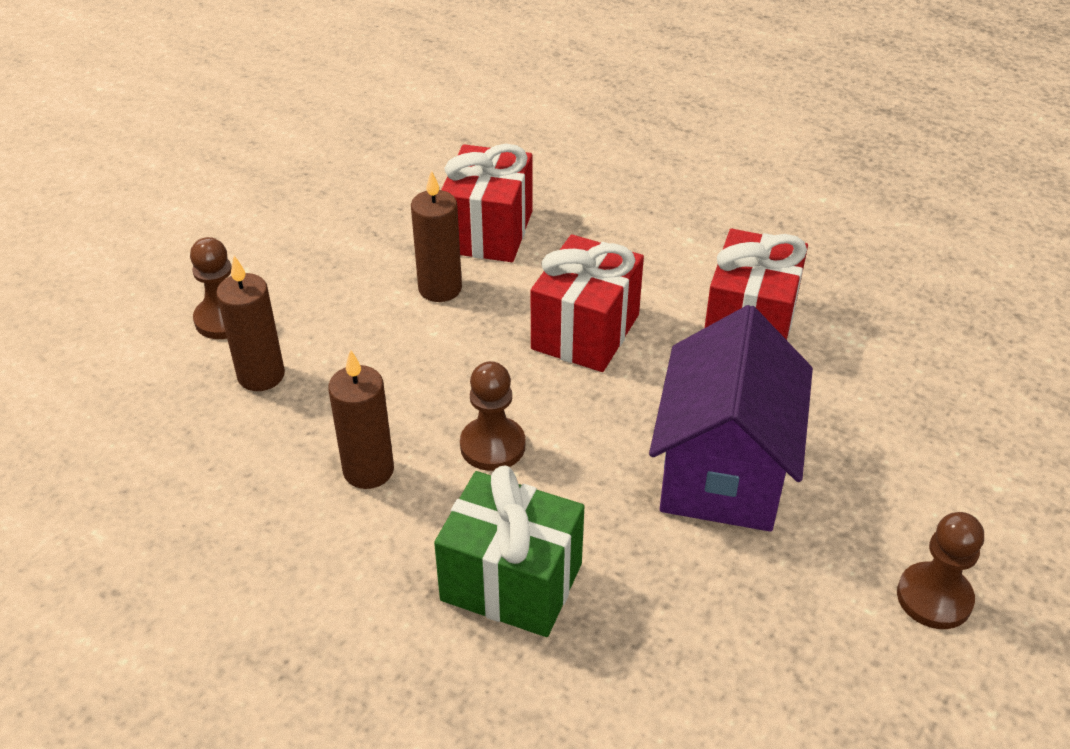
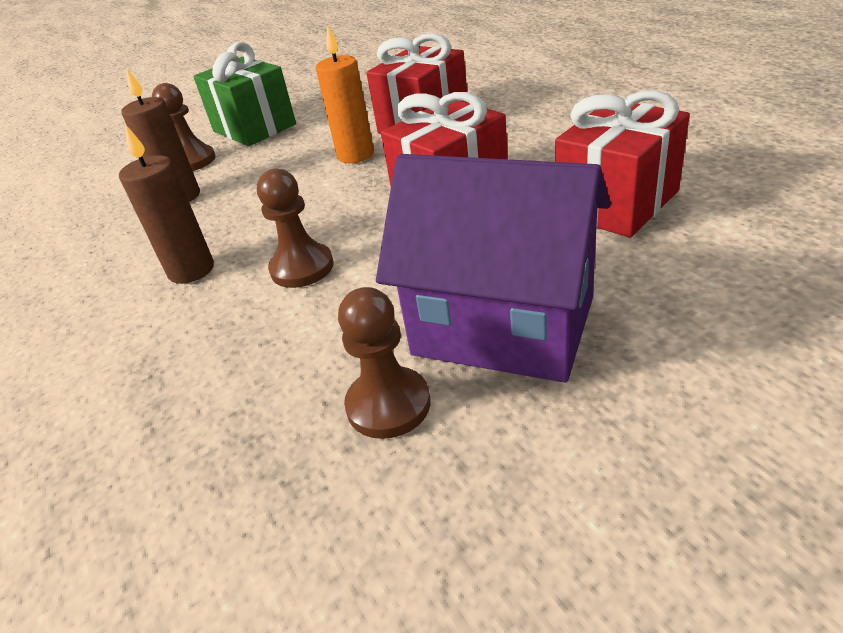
camera: 30 degrees right, 5 degrees down
brown candle [411,170,462,302] -> orange candle [316,26,374,163]
green gift [434,465,584,637] -> green gift moved to [193,42,296,146]
purple house [649,305,813,531] -> purple house turned 75 degrees clockwise [376,154,611,383]
brown pawn [897,512,984,629] -> brown pawn moved to [338,287,431,439]

